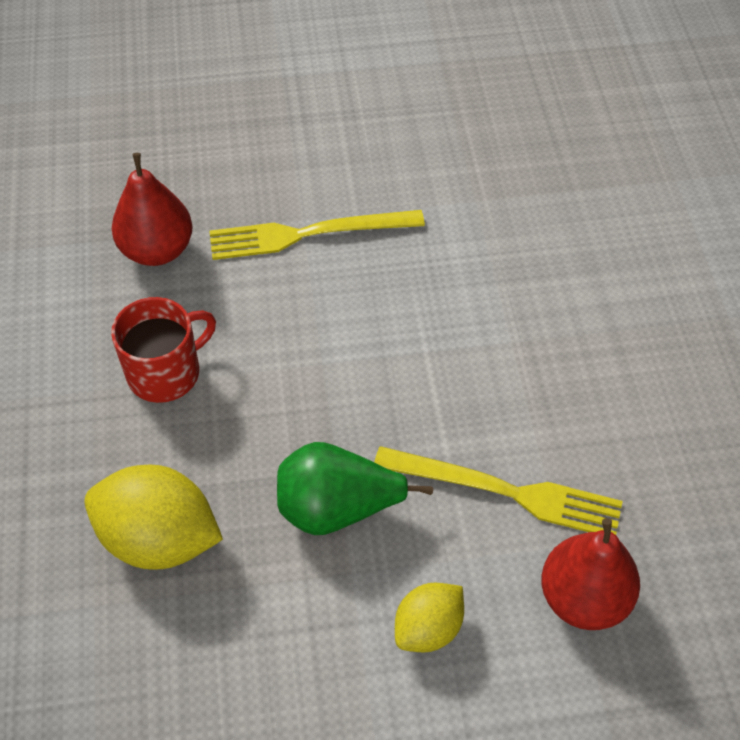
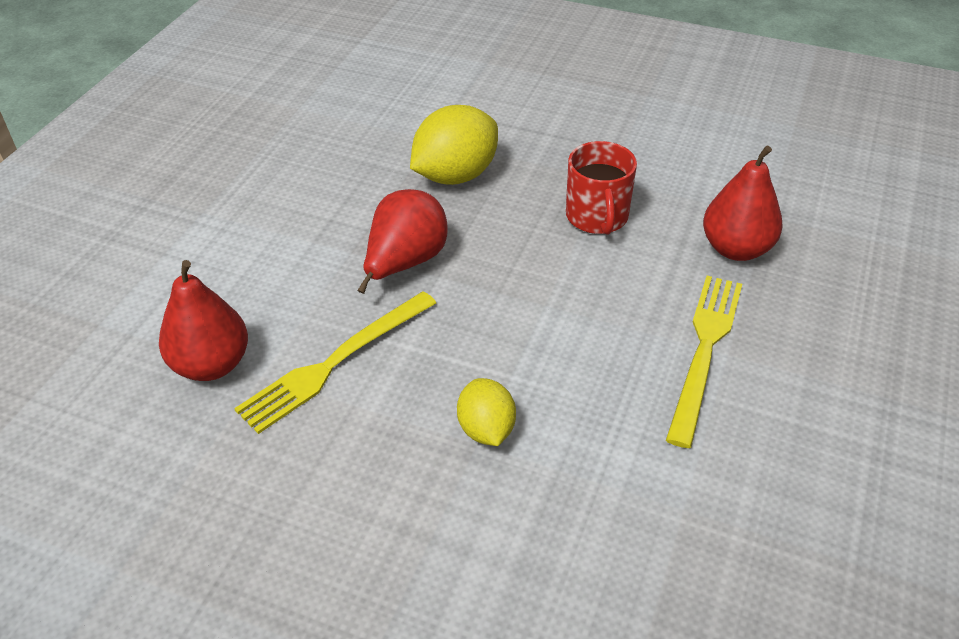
camera: 120 degrees right, 10 degrees down
green pear [277,442,433,535] -> red pear [357,189,448,294]
yellow lemon [395,583,464,652] -> yellow lemon moved to [457,378,516,446]

